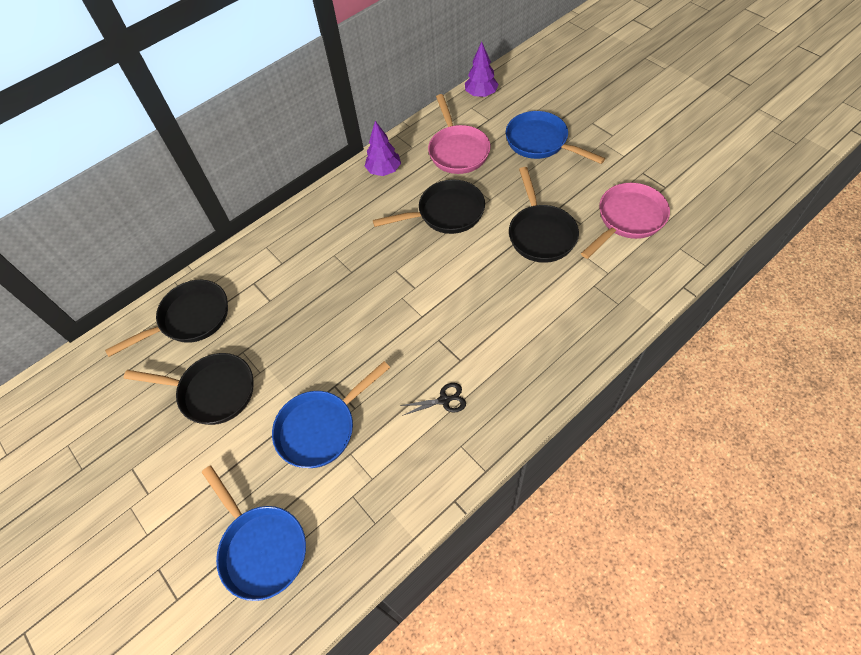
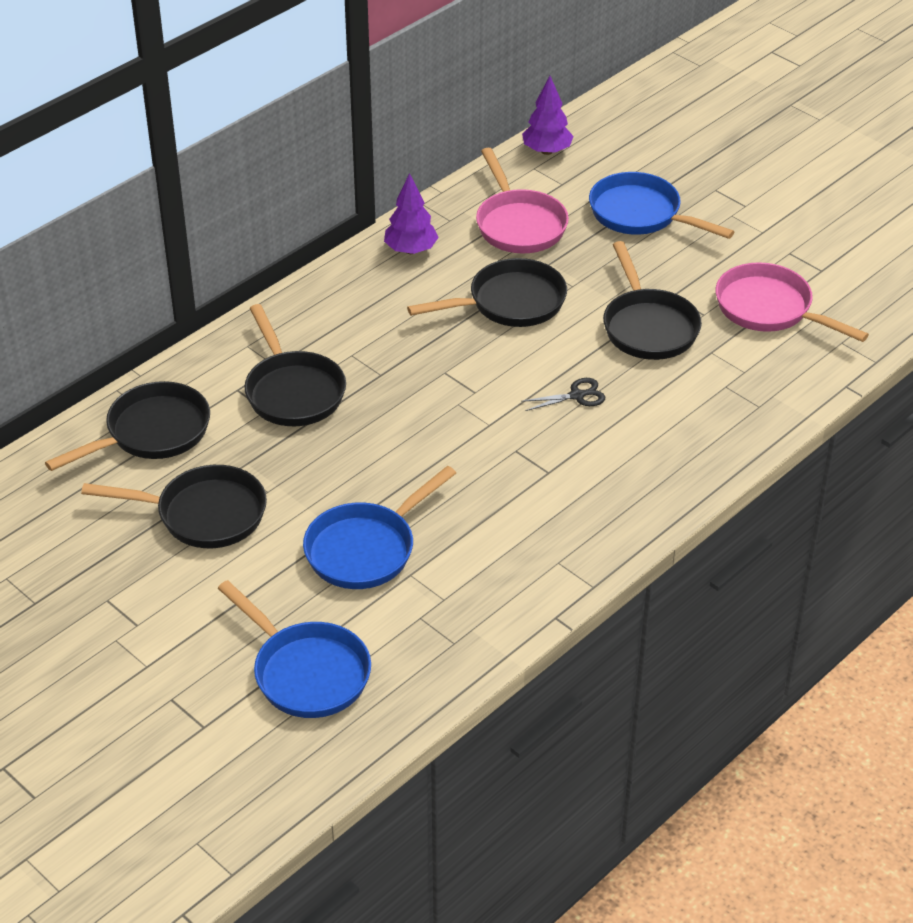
camera: 10 degrees left, 15 degrees down
black scissors [400,383,466,416] -> black scissors moved to [521,378,605,411]
pink pan [581,183,670,259] -> pink pan turned 90 degrees counterclockwise [716,262,869,342]
none -> black pan [244,304,346,426]

